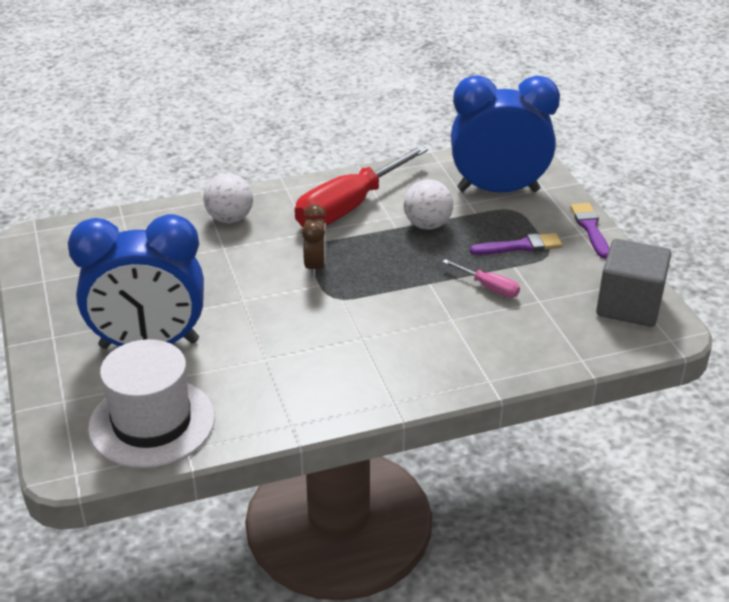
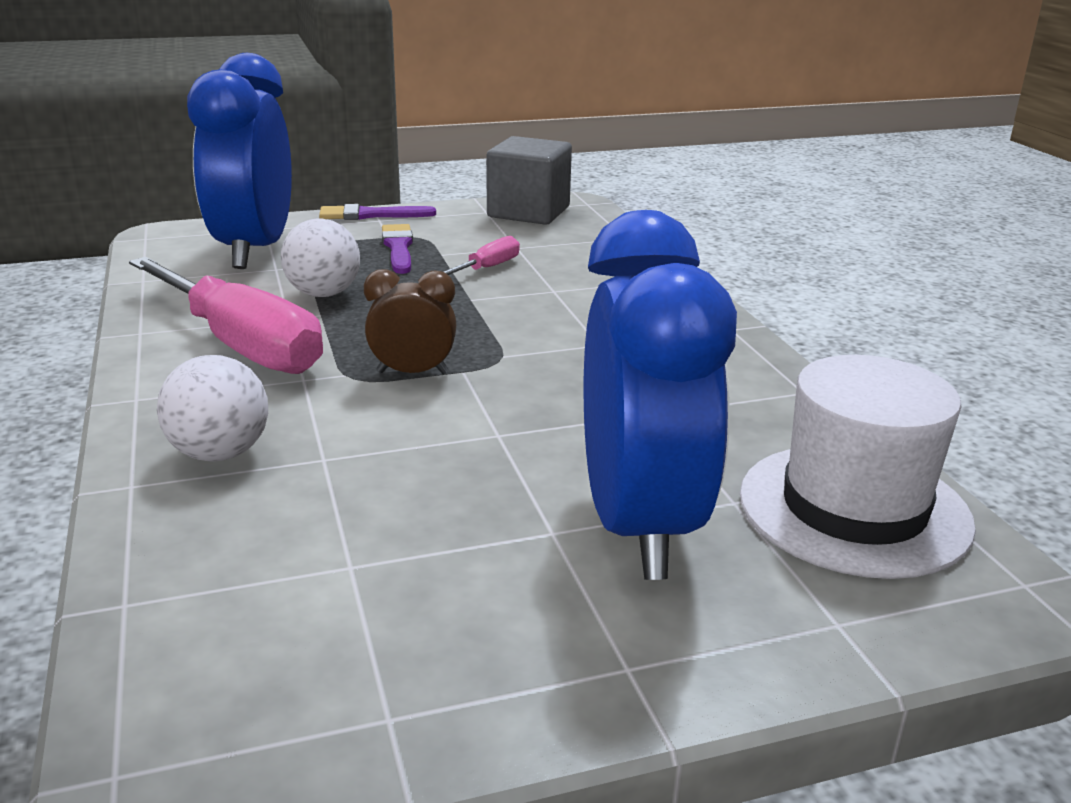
camera: 90 degrees left, 10 degrees down
red screwdriver [295,145,428,227] -> pink screwdriver [129,257,323,374]

